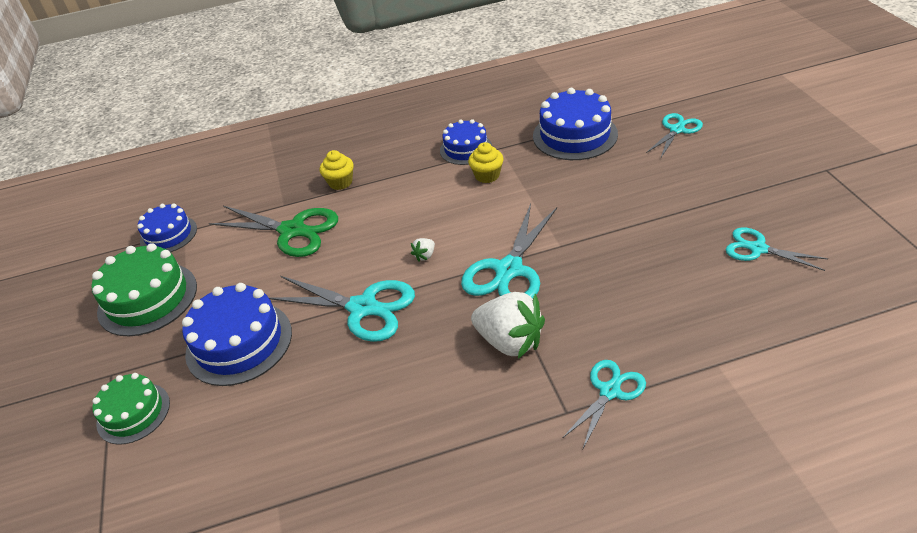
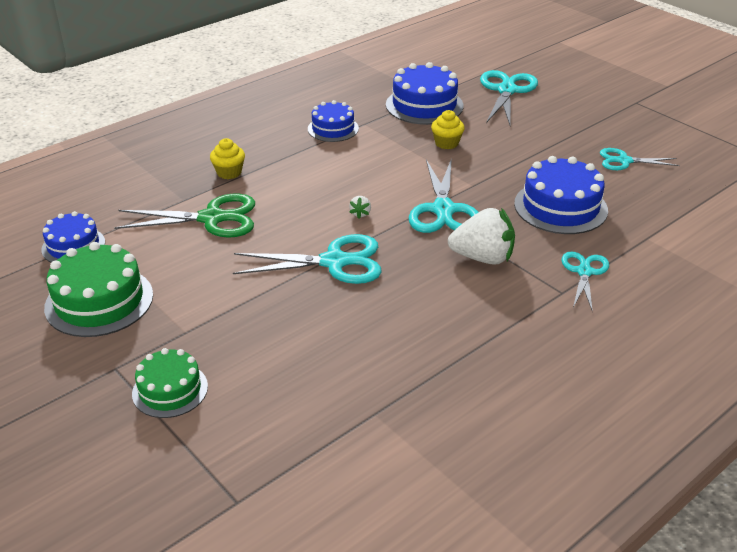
camera: 30 degrees left, 5 degrees down
blue cake [182,283,292,386] -> blue cake moved to [514,156,608,234]
yellow cupcake [468,142,504,183] -> yellow cupcake moved to [431,110,465,149]
turquoise scissors [646,113,703,157] -> turquoise scissors [480,70,538,125], size x1.65

